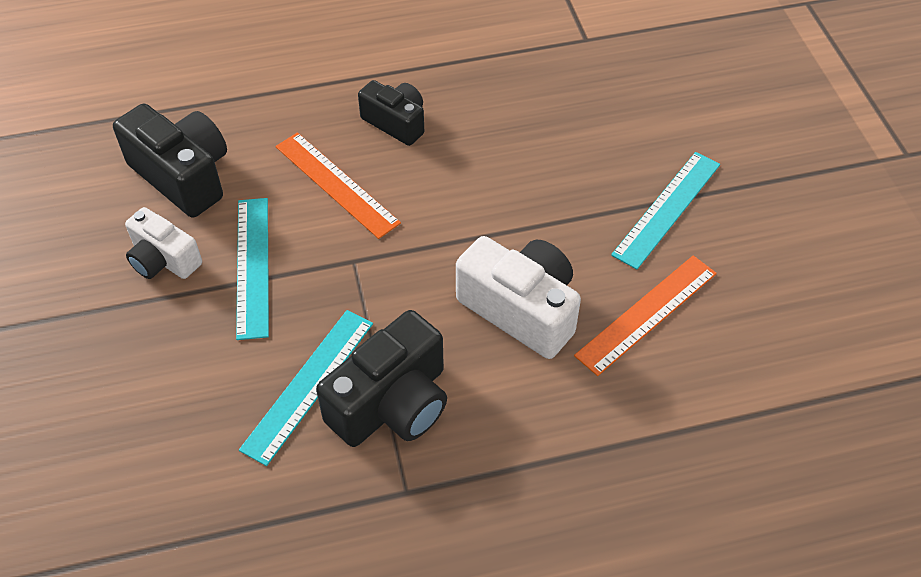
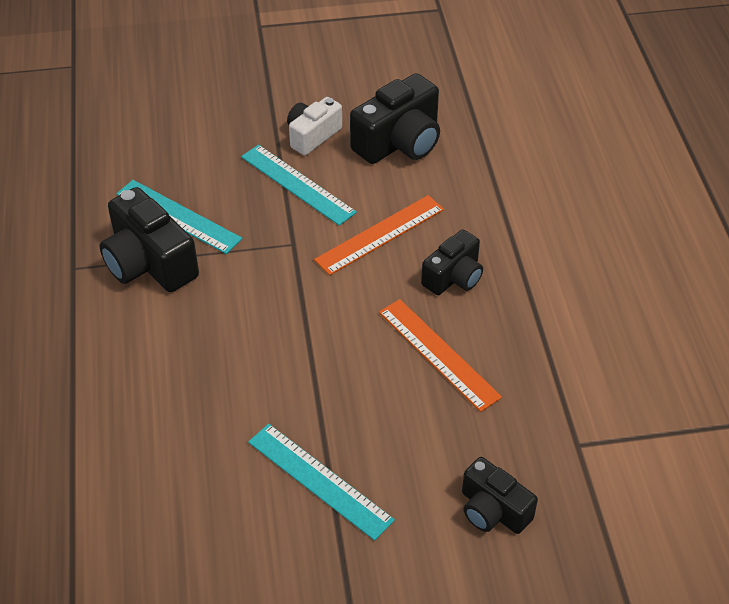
camera: 95 degrees right, 5 degrees down
turquoise ruler [236,198,269,340] -> turquoise ruler turned 45 degrees clockwise [241,145,357,226]
white camera [456,236,581,359] -> none
orange ruler [574,255,717,376] -> orange ruler moved to [379,299,502,412]
none -> black camera [462,457,538,534]

